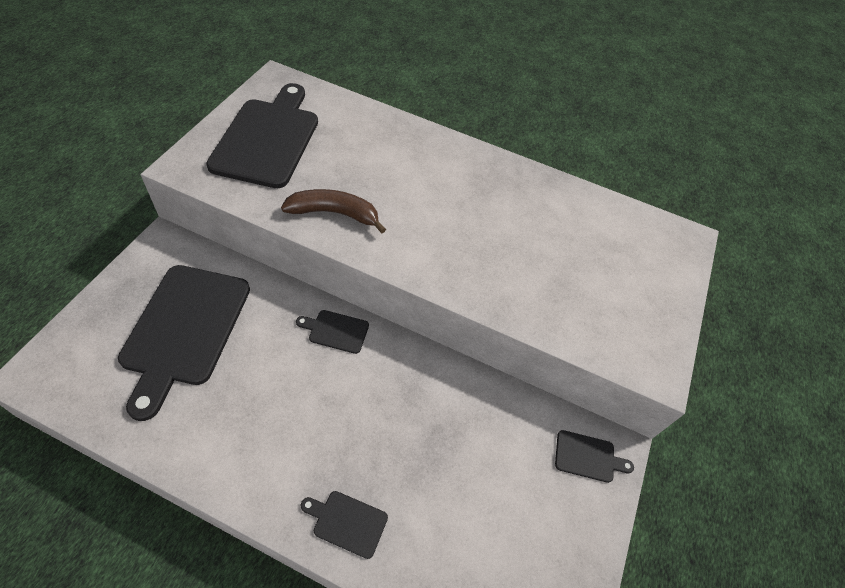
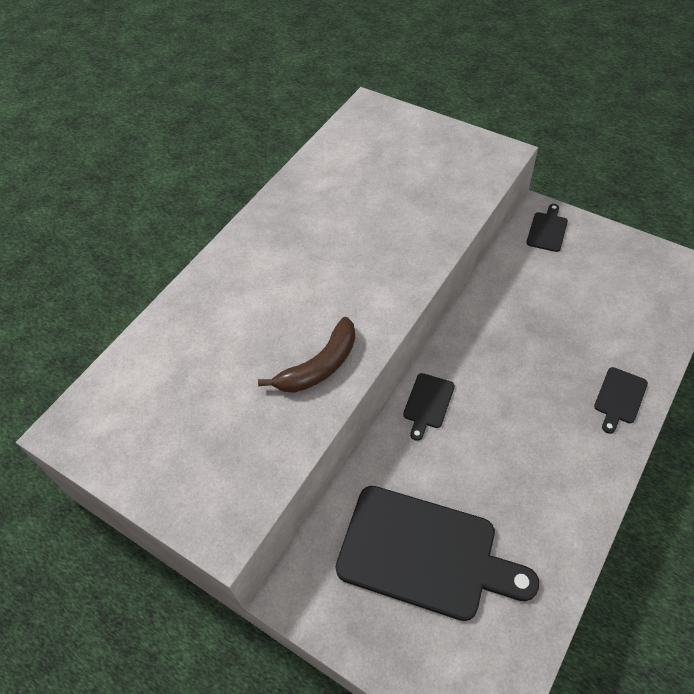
camera: 70 degrees left, 0 degrees up
black cutting board [206,83,318,188] -> none
brown banana [281,189,386,233] -> brown banana turned 150 degrees counterclockwise [258,317,355,393]

